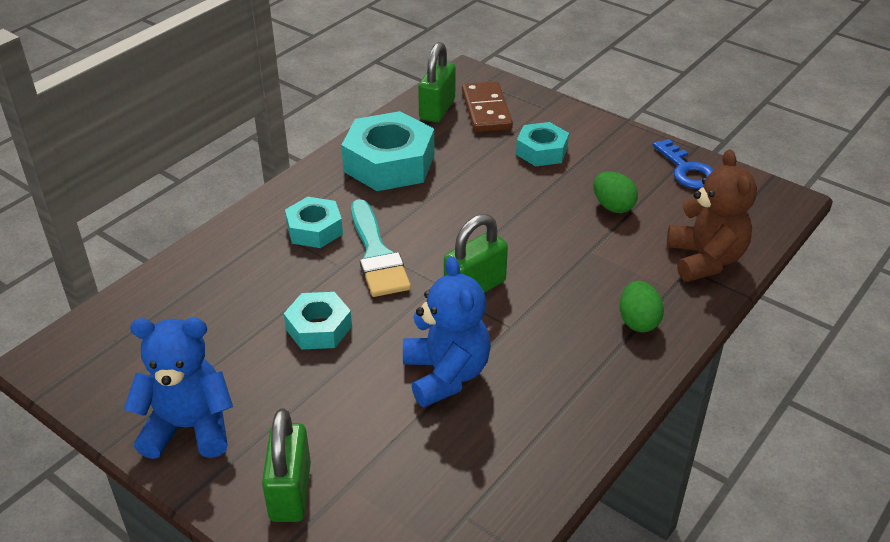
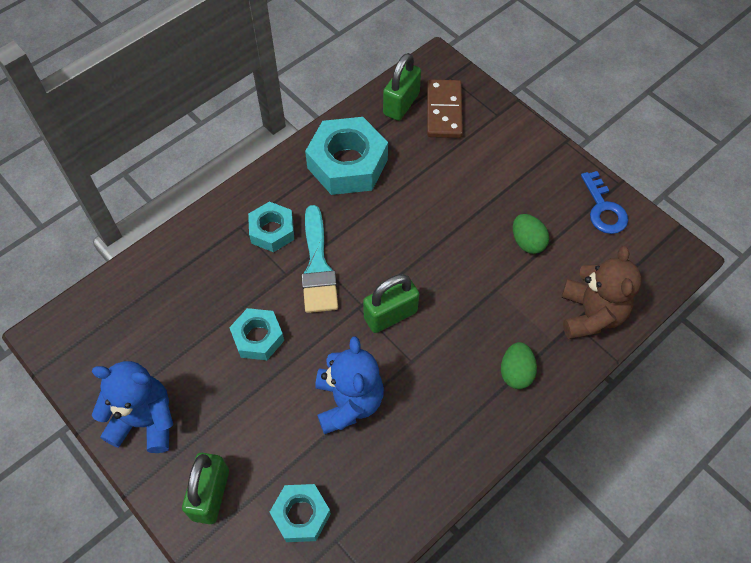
camera: 10 degrees right, 20 degrees up
turquoise nut [516,122,569,167] -> turquoise nut moved to [270,484,331,542]

